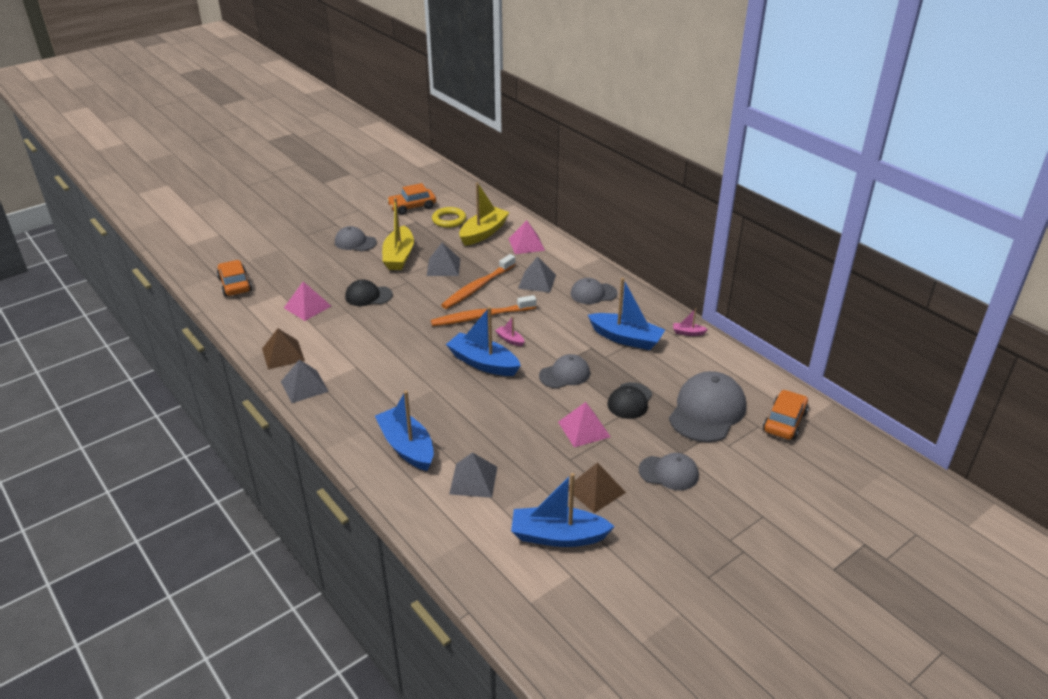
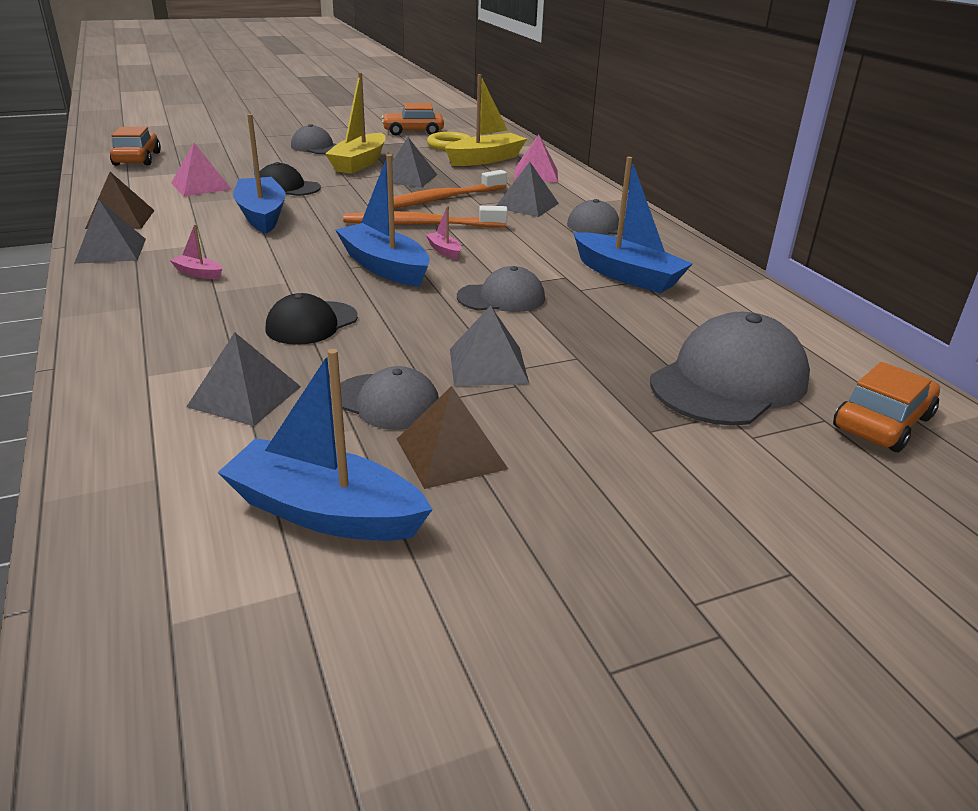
camera: 15 degrees right, 5 degrees down
blue boat [375,391,434,471] -> blue boat moved to [233,114,286,234]
pink pyramid [558,402,611,447] -> grey pyramid [450,305,529,386]
black cap [608,382,652,419] -> black cap moved to [265,293,358,345]
grey cap [639,453,699,490] -> grey cap moved to [340,366,439,430]
pink boat [673,308,708,336] -> pink boat moved to [170,224,222,279]

